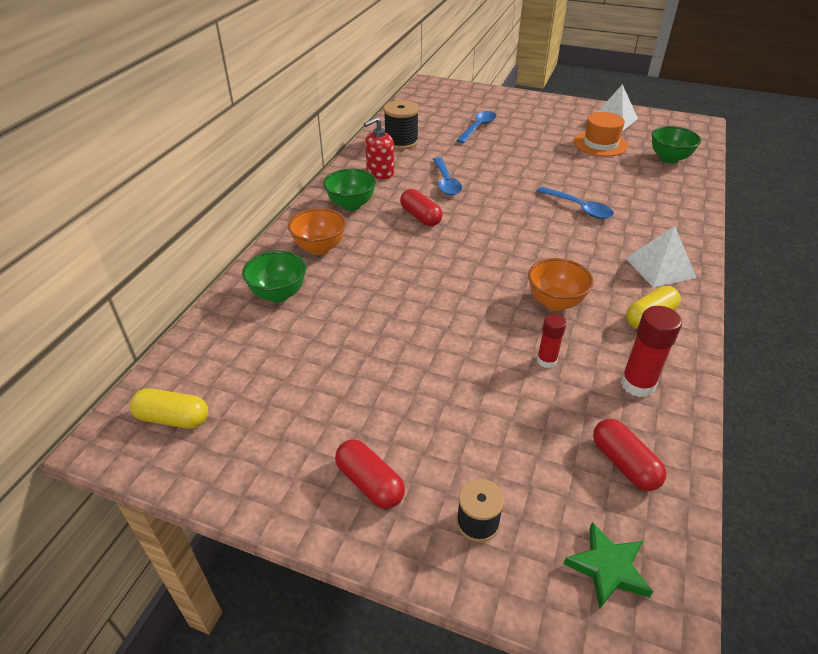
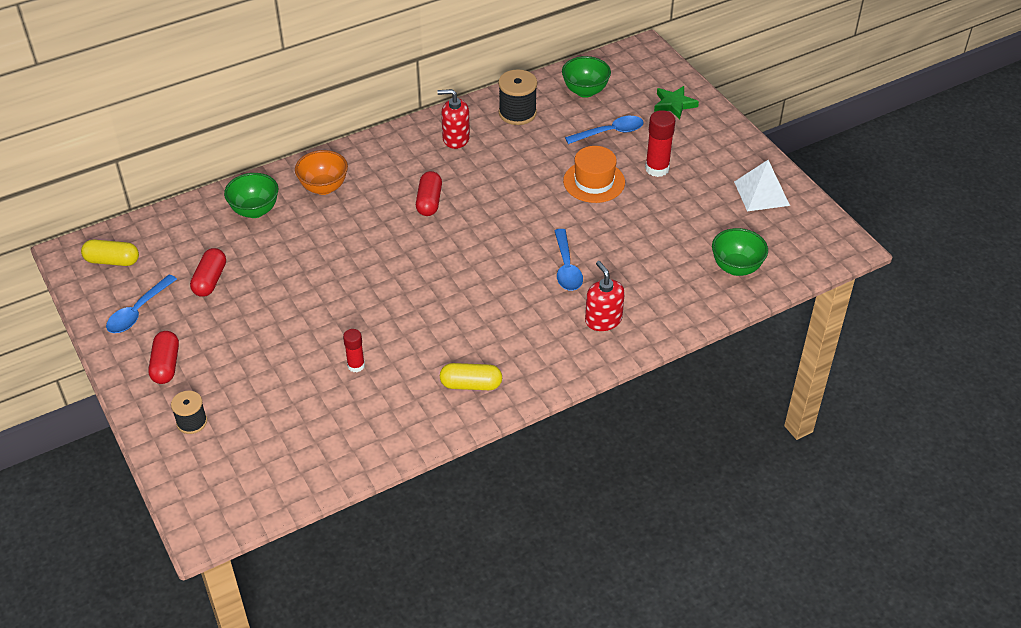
camera: 40 degrees right, 5 degrees up
yellow capsule [130,388,208,429] -> yellow capsule turned 45 degrees counterclockwise [81,240,139,266]
green bowl [323,169,376,211] -> green bowl moved to [562,56,611,98]
blue spoon [433,157,462,195] -> blue spoon moved to [106,274,177,333]
orange bowl [528,258,594,311] -> none
green star [563,522,653,609] -> green star moved to [654,86,699,119]
orange hat [574,112,628,156] -> orange hat moved to [563,146,625,203]
red capsule [593,419,666,491] -> red capsule moved to [190,248,226,297]
red glue stick [620,306,682,397] -> red glue stick moved to [645,110,676,177]
white pyramid [626,226,697,287] -> none
none -> red soap dispenser [585,261,625,331]

